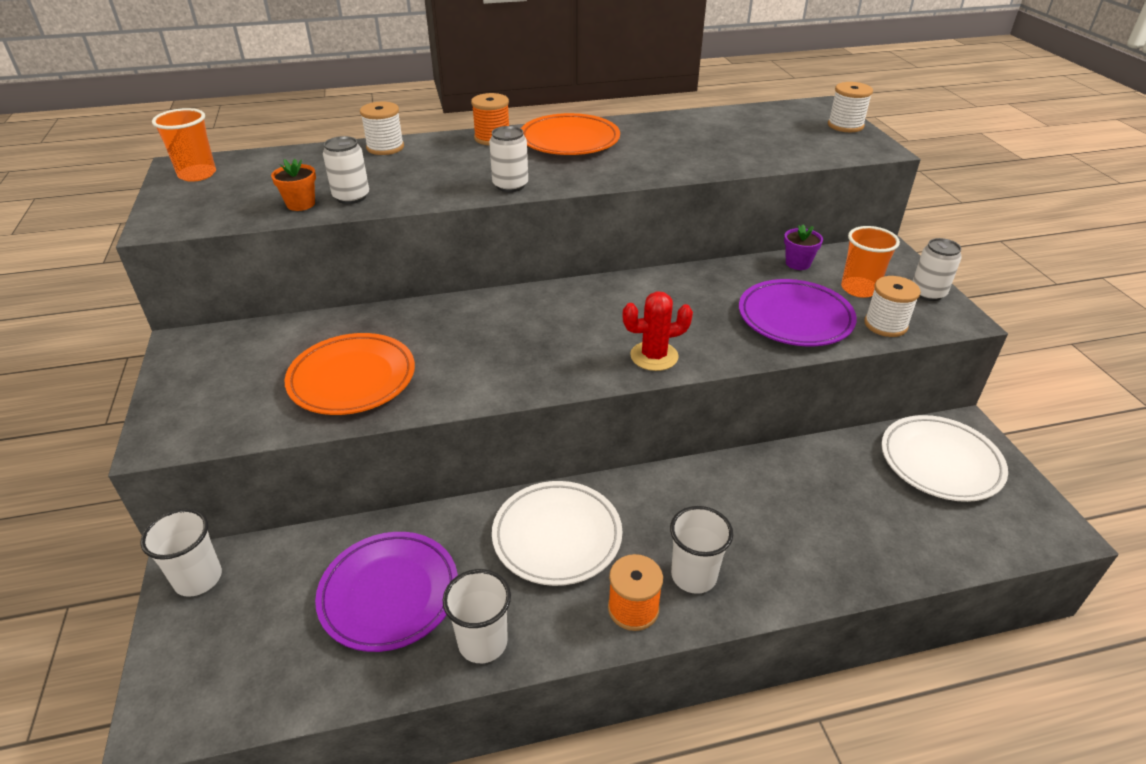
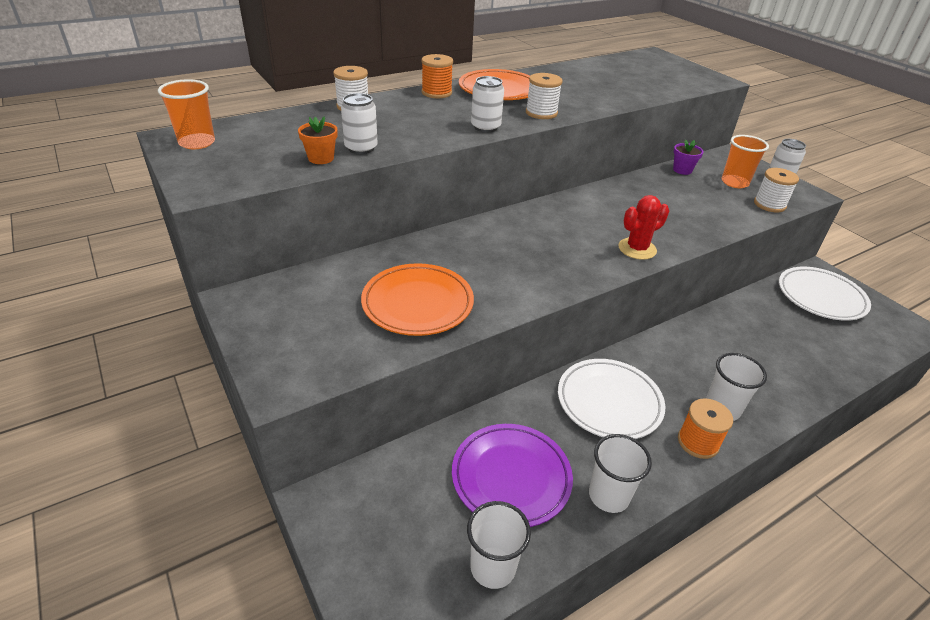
camera: 20 degrees left, 0 degrees up
white cup [140,509,222,597] -> white cup moved to [467,501,531,589]
purple plate [739,279,857,346] -> none
white spool [828,82,873,132] -> white spool moved to [526,73,563,119]

